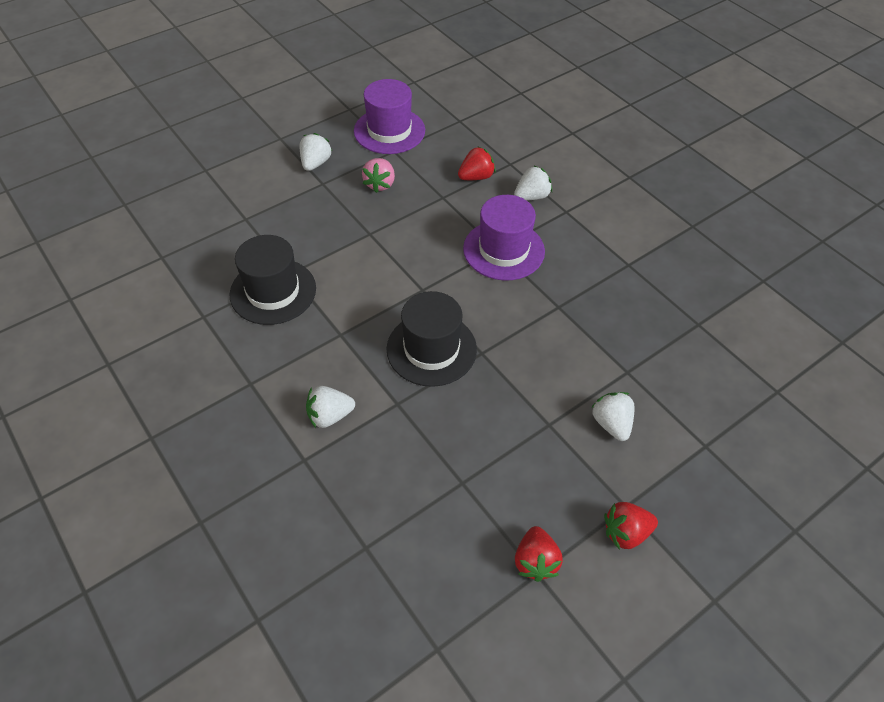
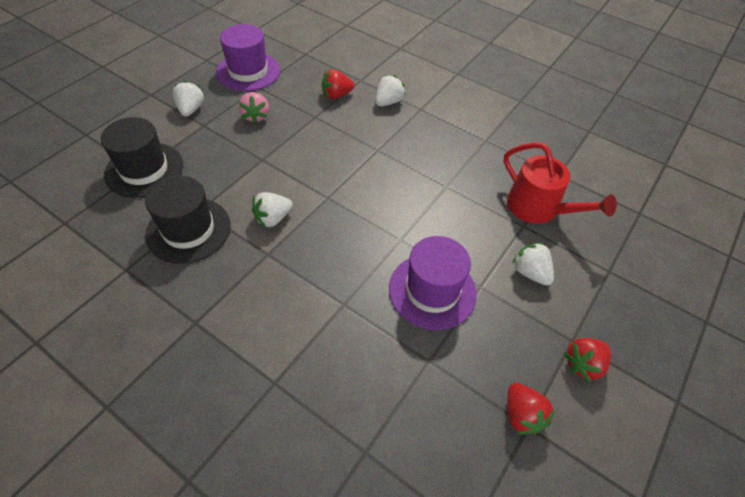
camera: 20 degrees left, 0 degrees up
white strawberry [306,386,355,428] -> white strawberry moved to [252,192,293,227]
black hat [386,291,477,387] -> black hat moved to [101,117,183,198]
red strawberry [458,146,496,180] -> red strawberry turned 150 degrees counterclockwise [322,69,354,99]
purple hat [463,195,545,281] -> purple hat moved to [389,236,477,330]
none -> red watering can [503,142,617,224]

